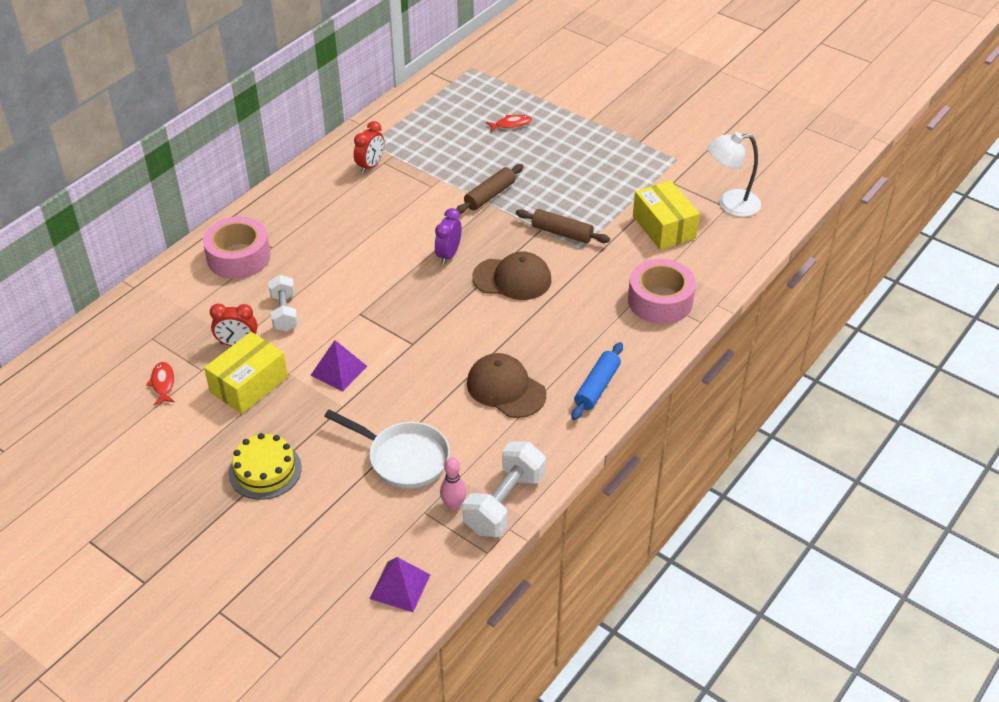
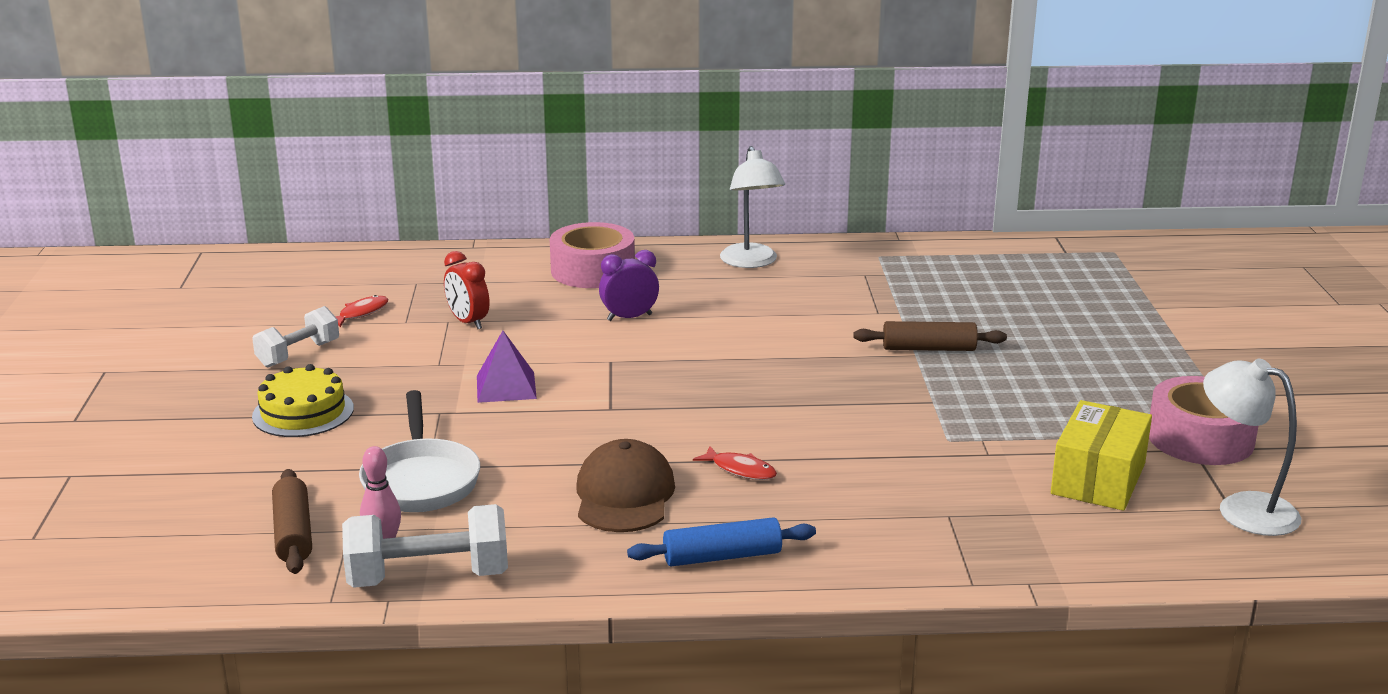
camera: 50 degrees right, 20 degrees down
yellow box [204,332,288,414] -> none
white dumbbell [268,275,298,332] -> white dumbbell moved to [252,306,339,368]
red clock [354,121,384,173] -> none
purple pyramid [370,557,431,612] -> none
purple clock [435,208,462,265] -> purple clock moved to [599,250,659,321]
brown cap [472,252,551,300] -> none
red fish [486,115,532,132] -> red fish moved to [693,446,777,480]
brown rolling pin [516,209,610,243] -> brown rolling pin moved to [272,469,312,574]
pink tape [628,259,696,324] -> pink tape moved to [1149,376,1258,465]
none -> white lamp [720,146,785,268]

